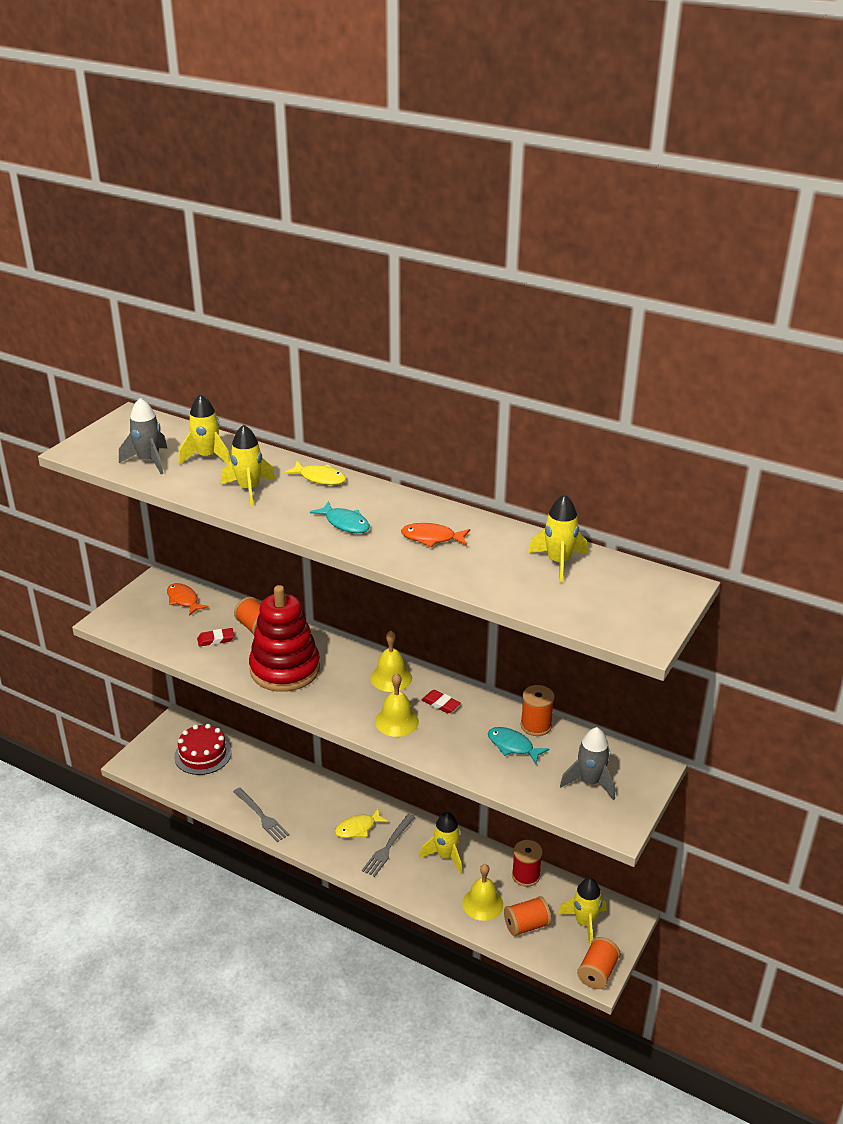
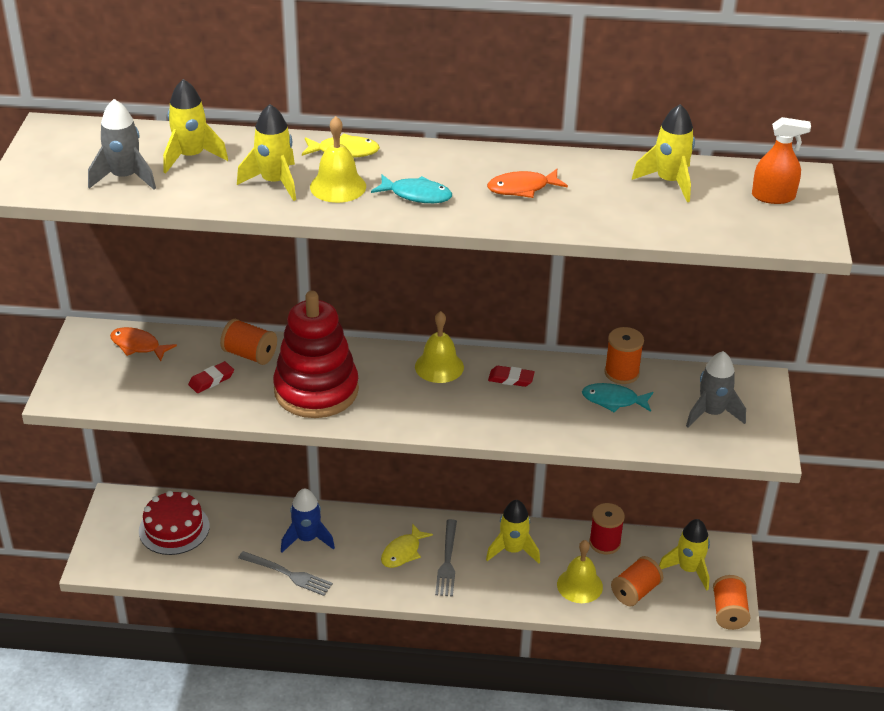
camera: 25 degrees left, 5 degrees up
yellow bell [375,673,419,737] -> yellow bell moved to [310,116,366,203]
none -> blue rocket [281,488,335,552]
none -> orange spray bottle [752,117,811,204]

